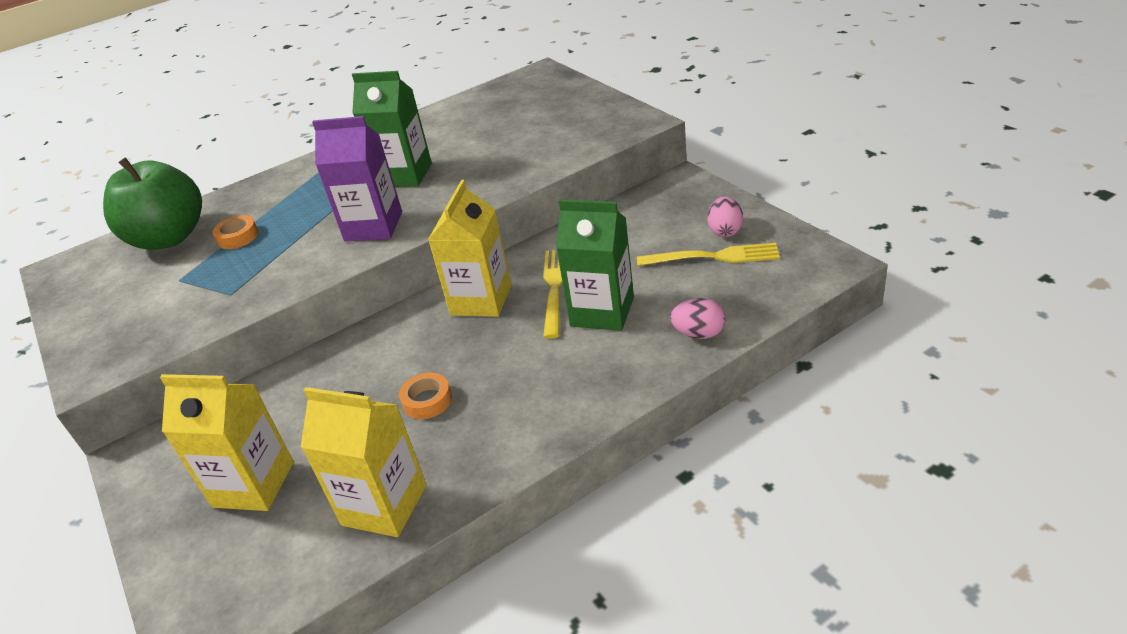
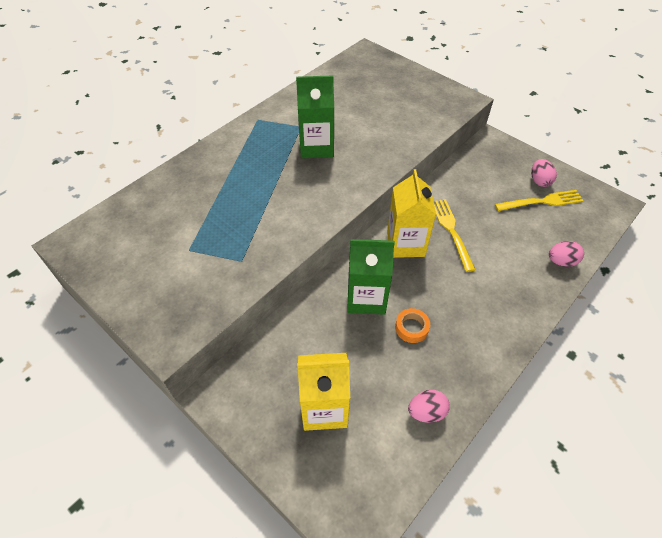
camera: 20 degrees left, 15 degrees up
green apple [103,157,202,250] -> none
orange tape [213,215,259,249] -> none
yellow carton [301,387,426,537] -> pink egg [408,390,450,423]
purple carton [312,116,402,242] -> none
green carton [556,200,634,331] -> green carton moved to [347,239,395,315]

